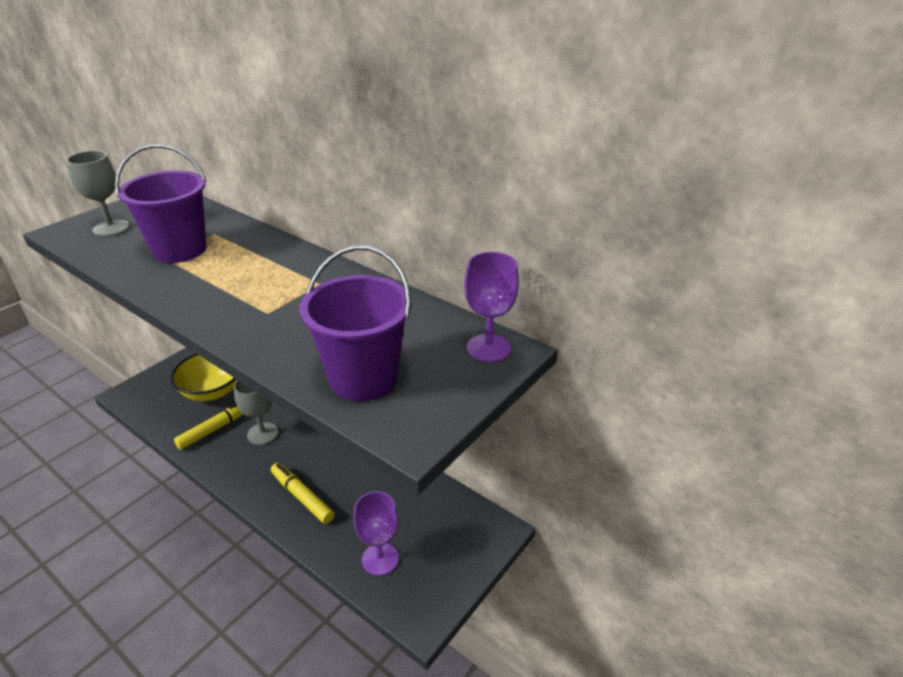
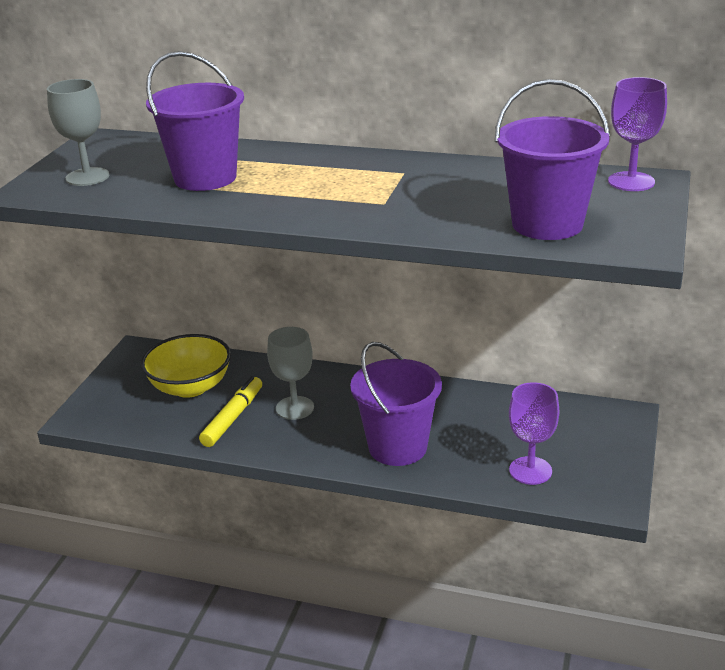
camera: 20 degrees left, 5 degrees down
yellow marker [271,463,335,524] -> purple bucket [350,342,442,466]

